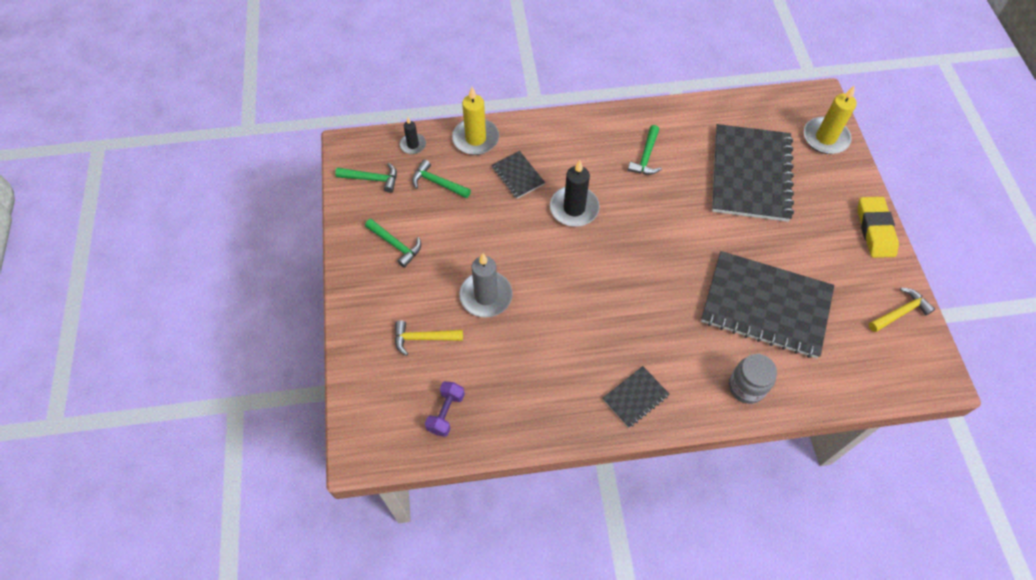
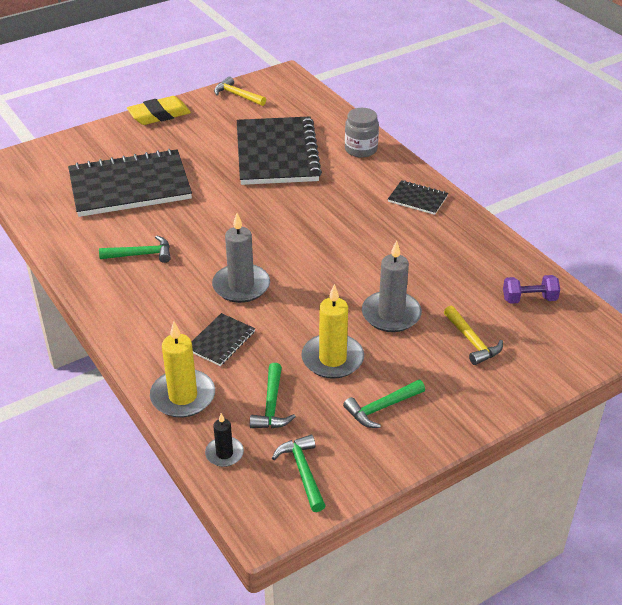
camera: 115 degrees left, 20 degrees down
green hammer [365,219,421,268] -> green hammer turned 135 degrees counterclockwise [343,379,425,428]
black candle [550,160,600,227] -> grey candle [212,213,270,303]
yellow candle [804,85,857,154] -> yellow candle moved to [301,284,364,379]

